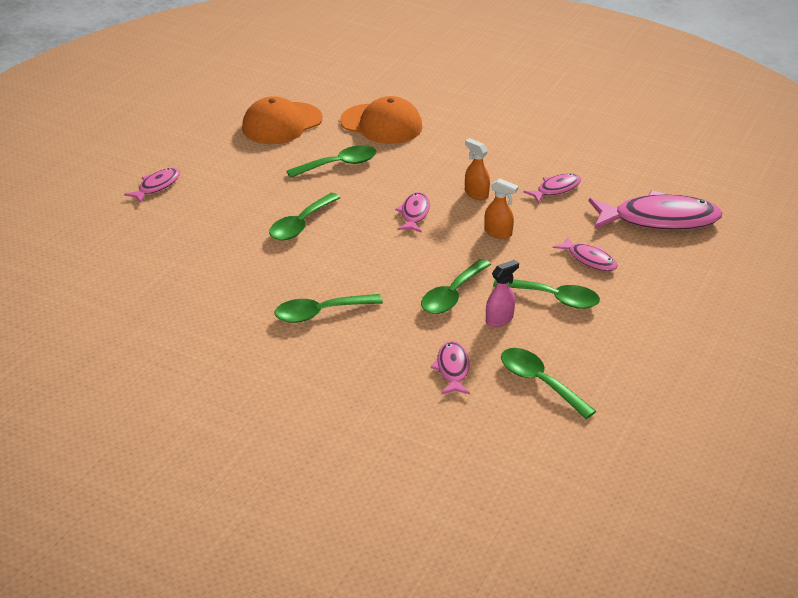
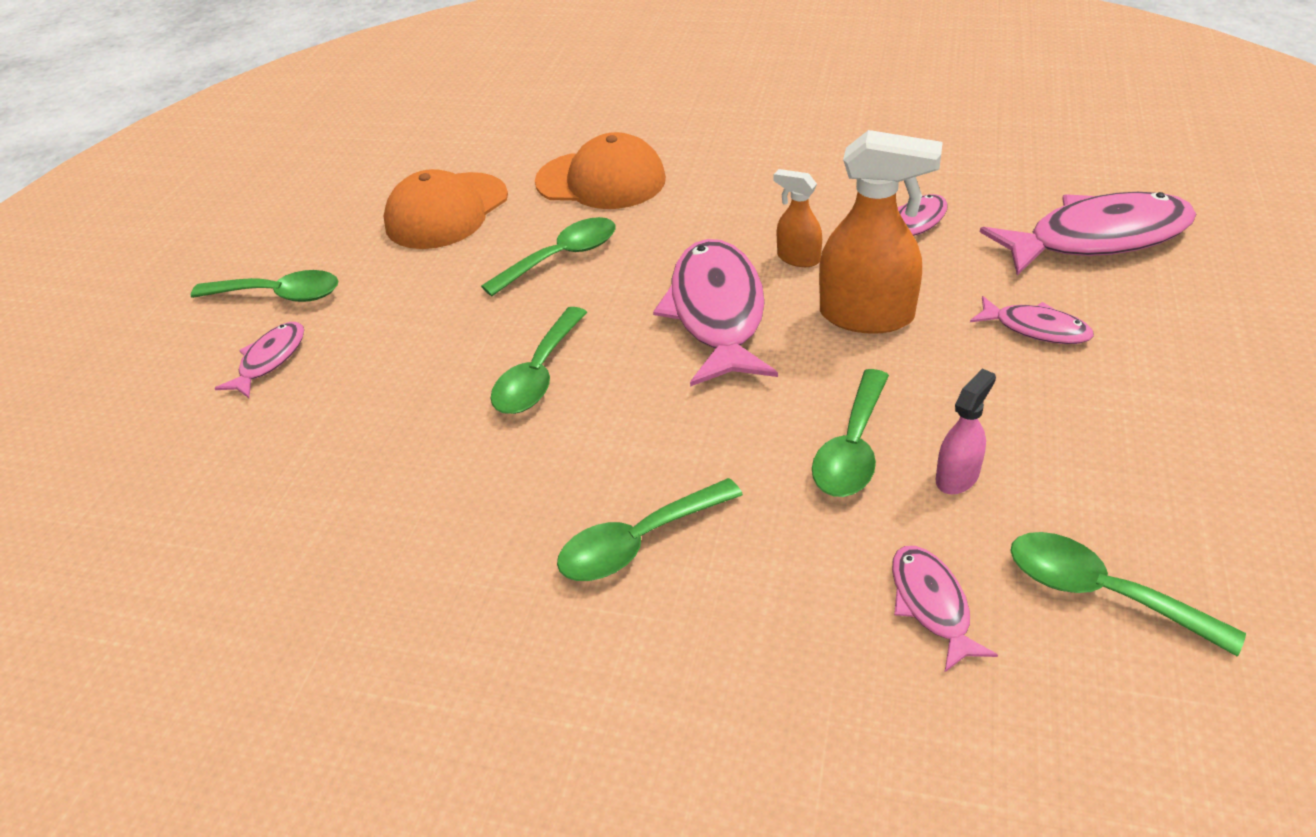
camera: 10 degrees left, 5 degrees up
pink fish [395,192,430,233] -> pink fish [653,239,778,387], size x1.98
orange spray bottle [484,178,518,239] -> orange spray bottle [819,130,943,334], size x1.91
green spoon [493,279,600,309] -> green spoon moved to [191,270,338,302]

